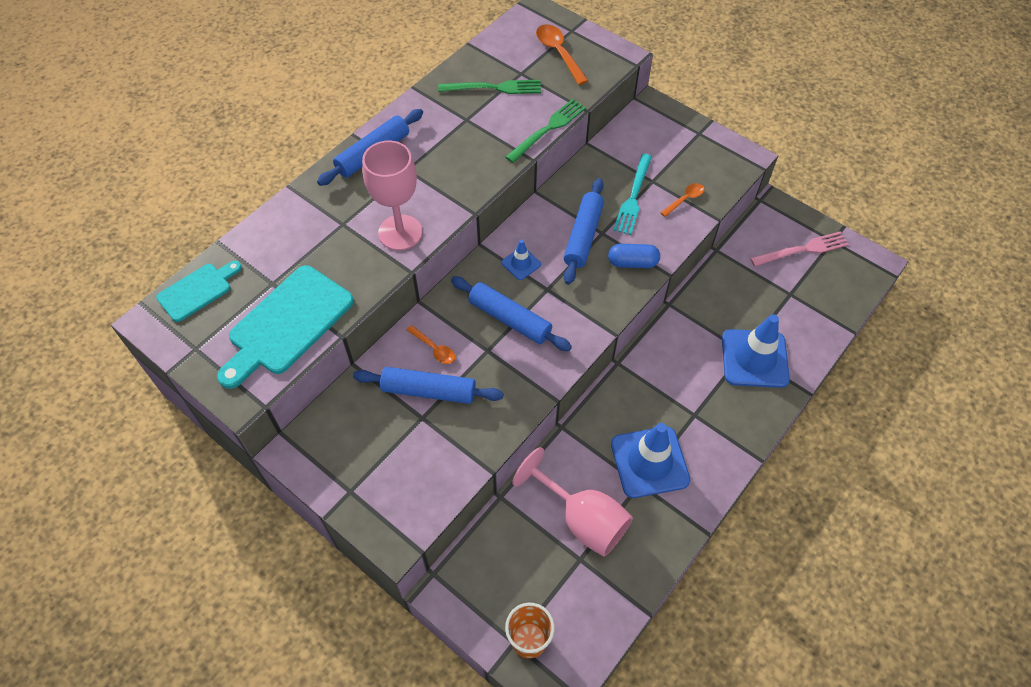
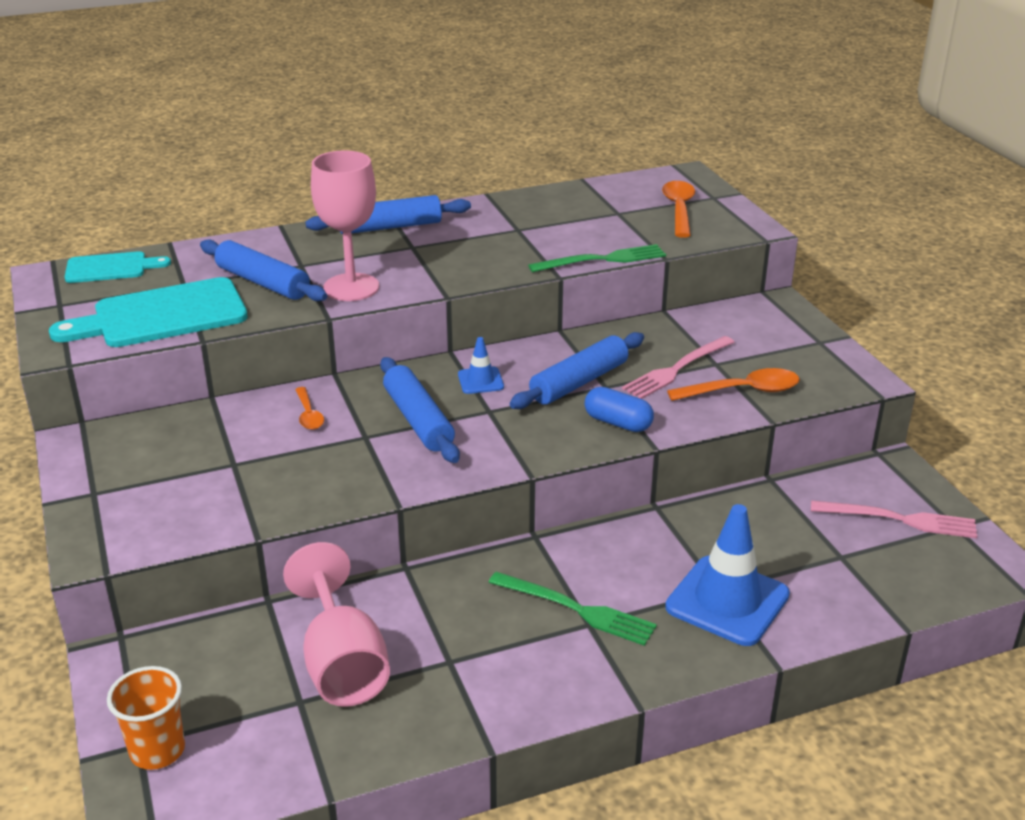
camera: 30 degrees right, 25 degrees down
blue rolling pin [353,367,504,404] -> blue rolling pin moved to [200,239,327,302]
green fork [438,80,541,94] -> green fork moved to [489,572,657,646]
blue traffic cone [611,423,690,498] -> none
turquoise fork [613,154,652,235] -> pink fork [622,336,735,399]
orange spoon [660,183,704,217] -> orange spoon [667,368,800,401], size x1.66

